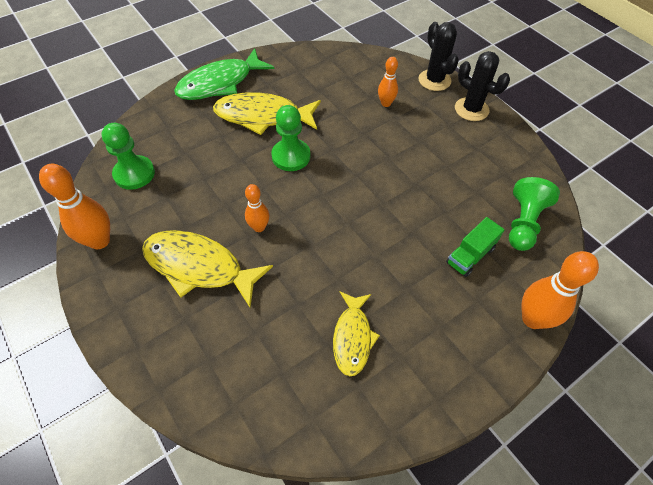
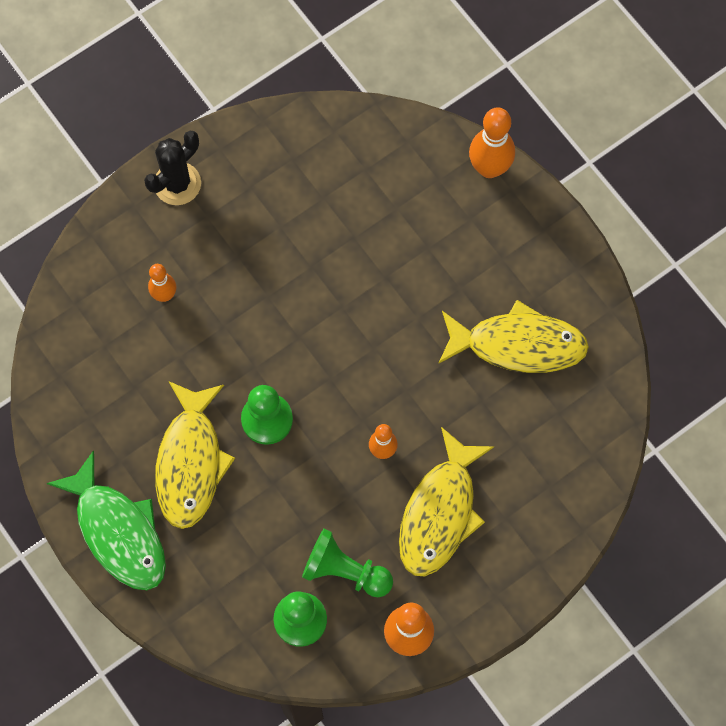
camera: 90 degrees left, 15 degrees up
yellow fish [333,291,380,377] -> yellow fish [438,300,589,373], size x1.61
black cactus [419,22,459,91] -> none
green truck [446,217,505,277] -> none
green pawn [509,177,560,251] -> green pawn moved to [302,529,393,597]

